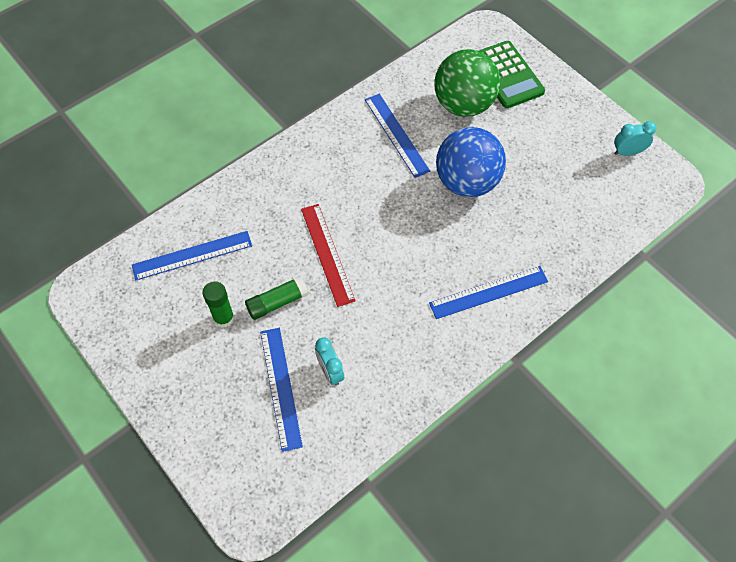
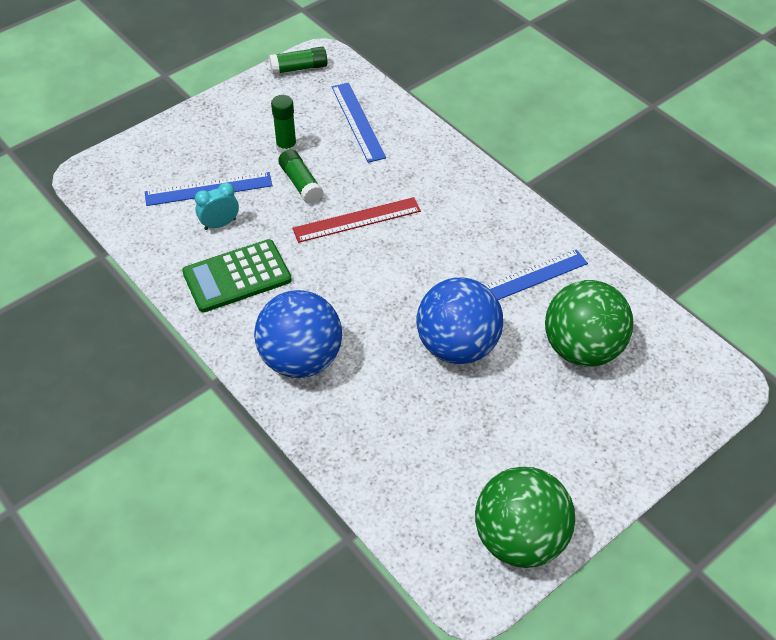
camera: 90 degrees right, 10 degrees down
blue ruler [429,266,548,319] -> blue ball [254,290,342,378]
green calculator [479,41,545,108] -> green calculator moved to [182,239,292,313]
turquoise clock [614,121,656,156] -> green ball [475,467,575,568]
none -> green glue stick [269,47,328,75]

